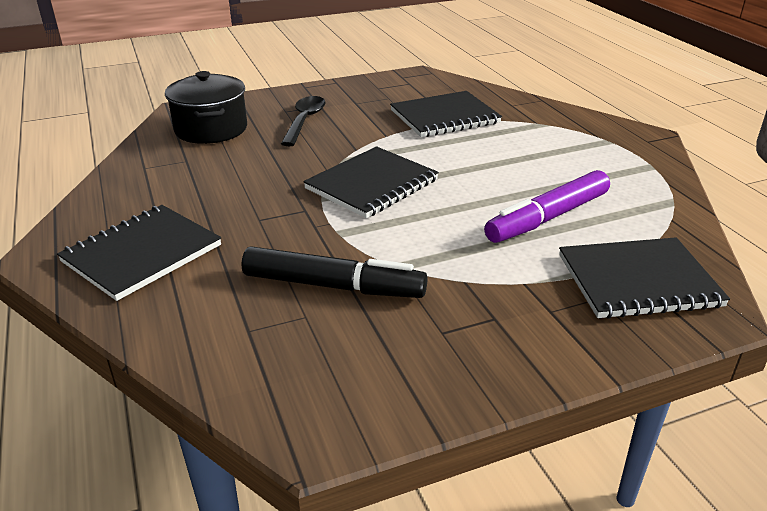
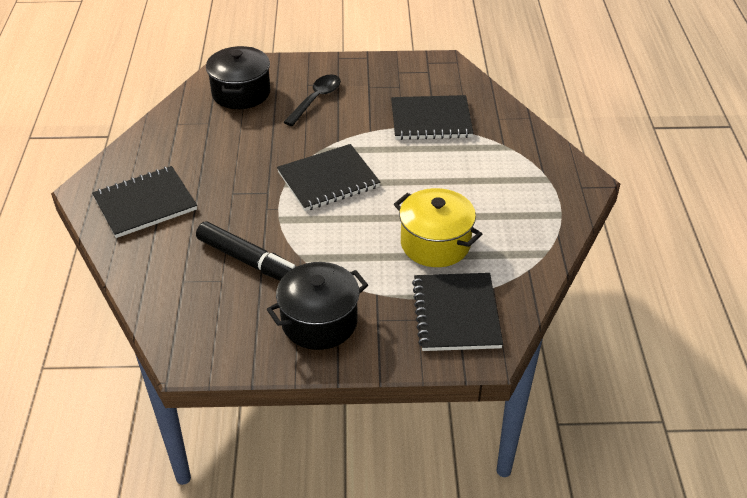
camera: 20 degrees right, 10 degrees up
purple marker [484,170,610,243] -> yellow pot [394,188,482,267]
black notebook [559,237,730,319] -> black notebook turned 75 degrees clockwise [412,273,503,351]
none -> black pot [267,262,368,350]

